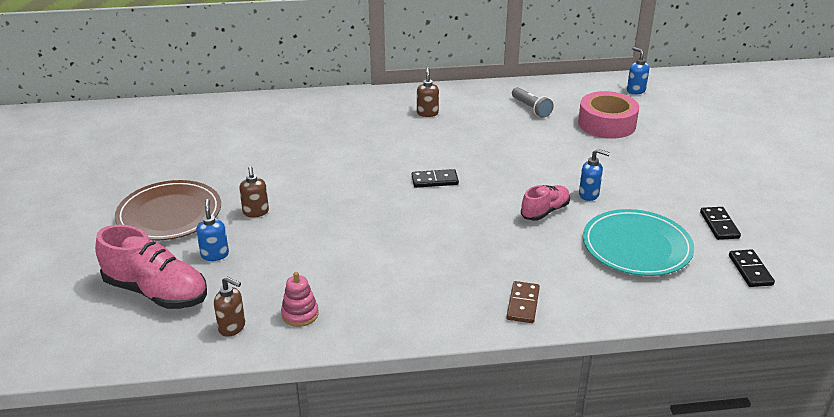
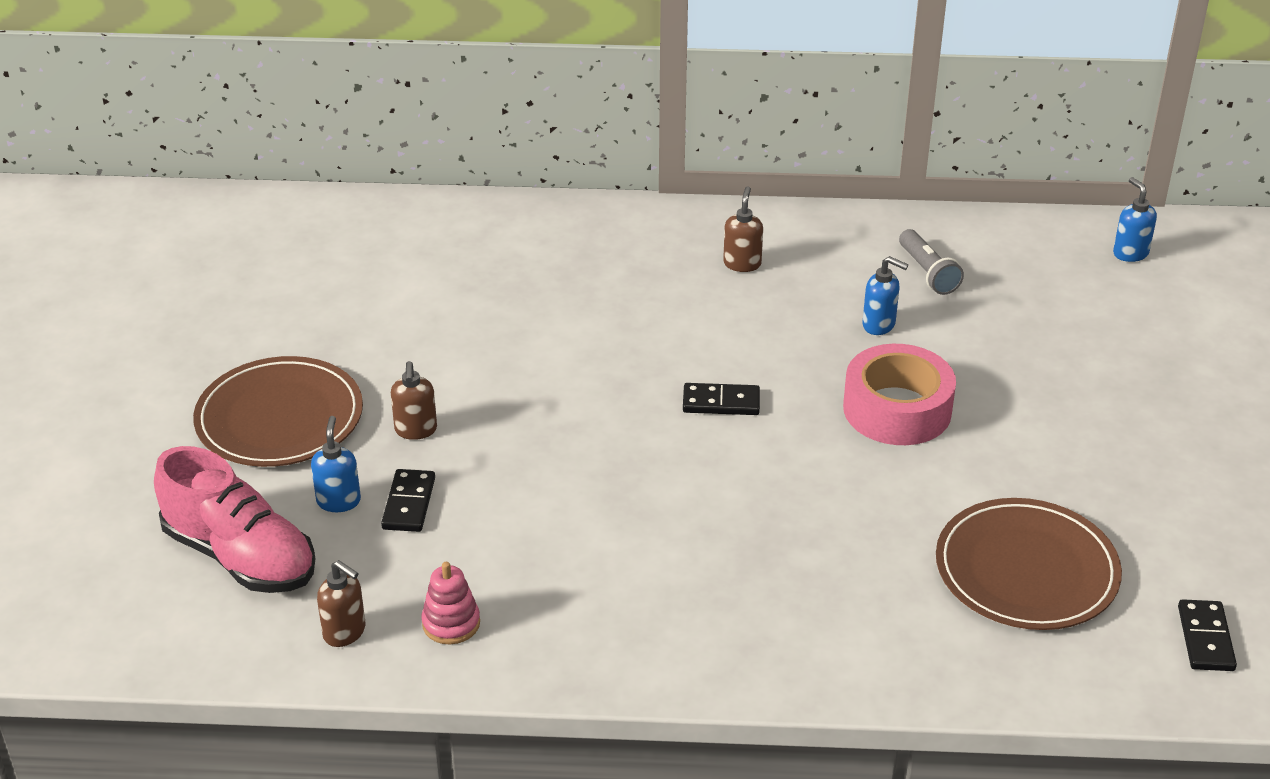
camera: 10 degrees right, 5 degrees up
brown domino [507,281,540,323] -> none
pink shoe [521,185,570,221] -> none
pink tape [578,91,639,139] -> pink tape moved to [843,344,956,445]
blue soap dispenser [579,149,610,201] -> blue soap dispenser moved to [862,256,908,335]
turquoise plate [583,209,694,276] -> brown plate [936,498,1122,630]
black domino [700,207,741,240] -> black domino moved to [381,469,435,532]

